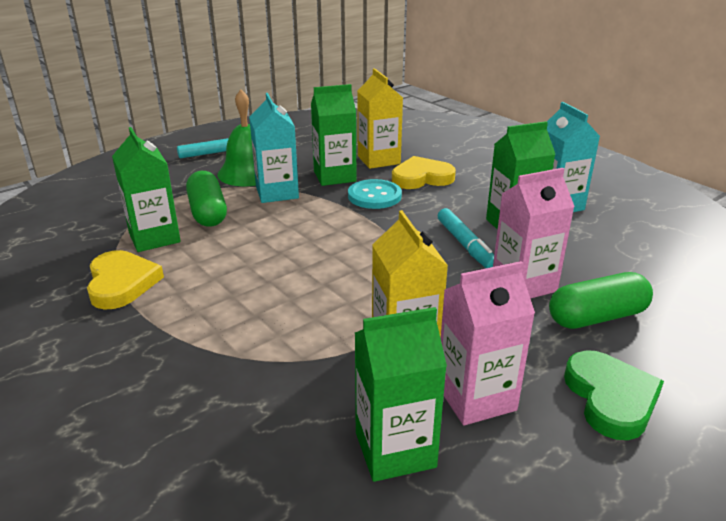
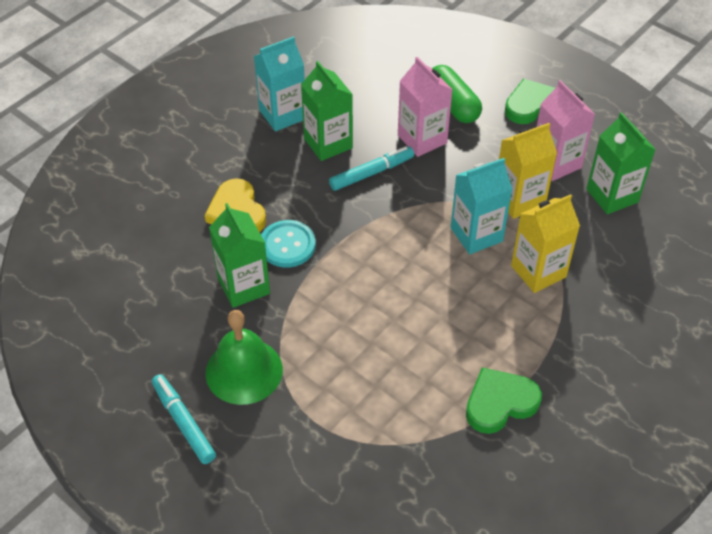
camera: 100 degrees left, 20 degrees up
yellow heart [87,250,164,310] -> green heart [466,368,542,434]
green carton [112,127,181,252] -> none
green capsule [186,171,227,227] -> none
turquoise carton [249,93,299,203] -> turquoise carton moved to [451,158,512,254]
yellow carton [357,68,403,169] -> yellow carton moved to [511,194,580,293]

